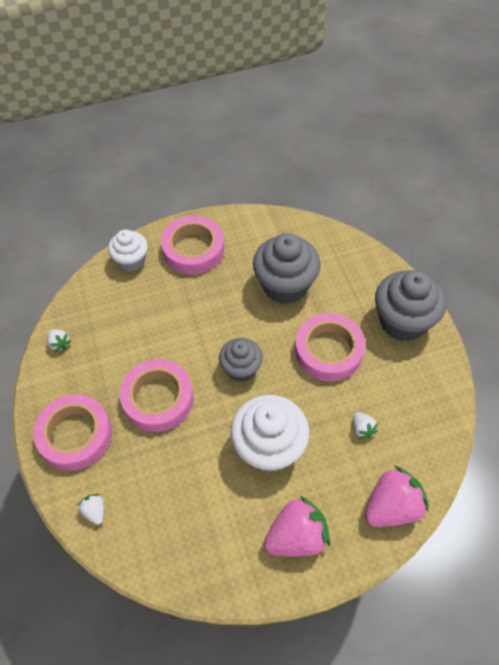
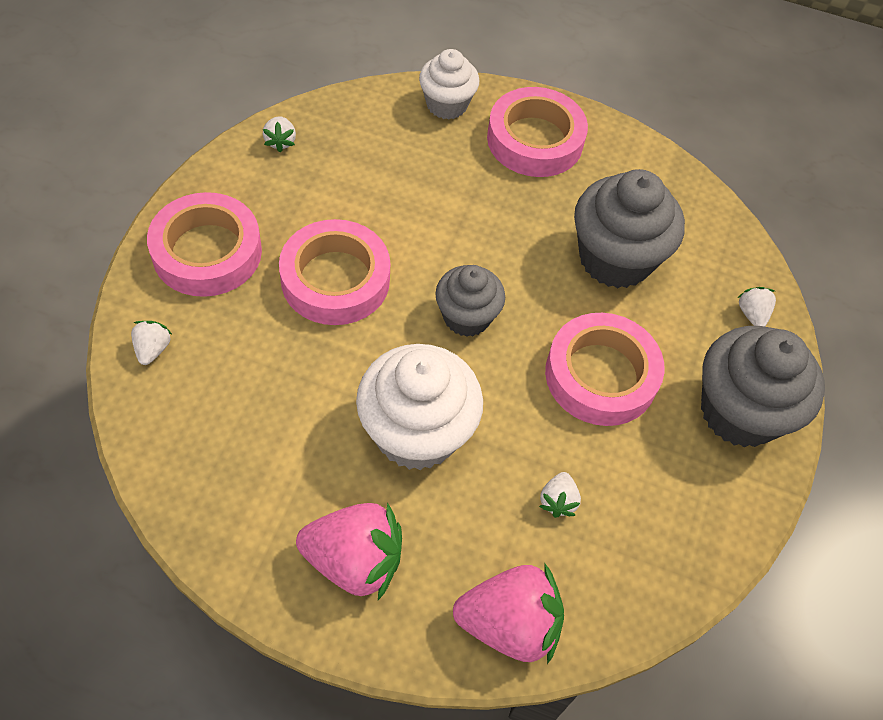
camera: 30 degrees right, 0 degrees up
none -> white strawberry [737,287,776,327]

